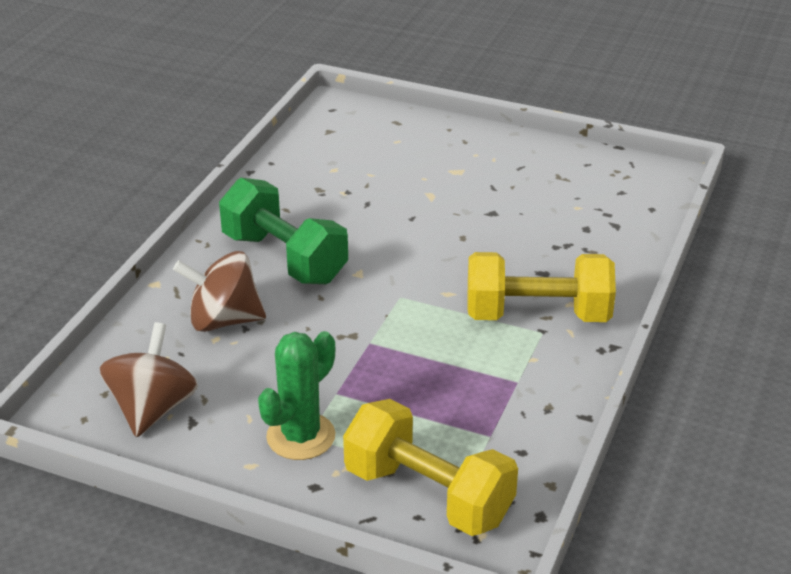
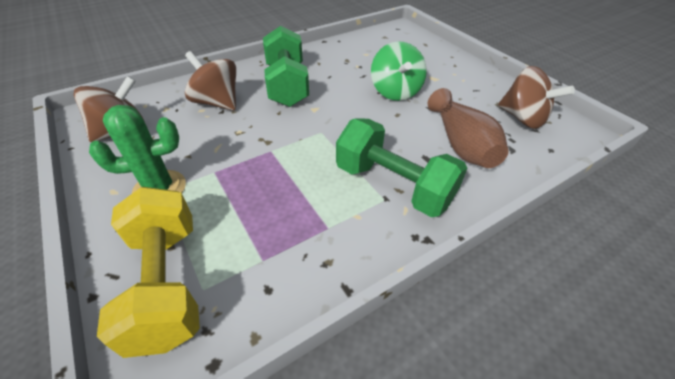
camera: 35 degrees right, 10 degrees up
yellow dumbbell [468,252,616,322] -> green dumbbell [336,119,468,217]
none -> green spinning top [371,41,427,101]
none -> brown vase [428,88,509,168]
none -> brown spinning top [498,66,575,129]

